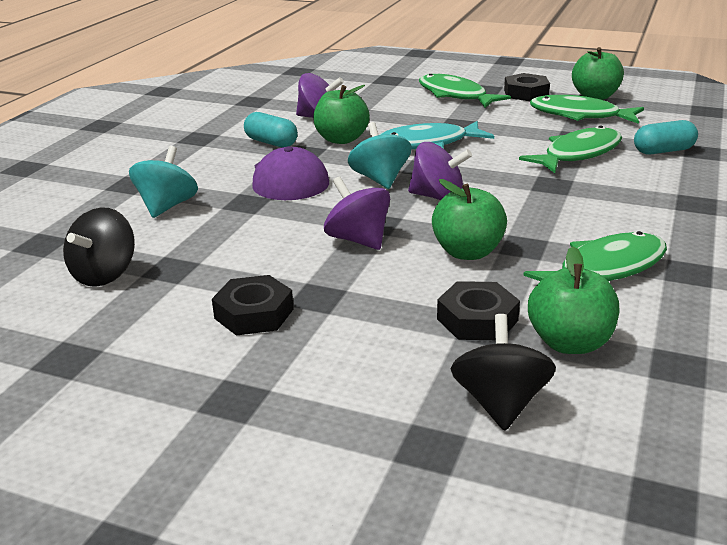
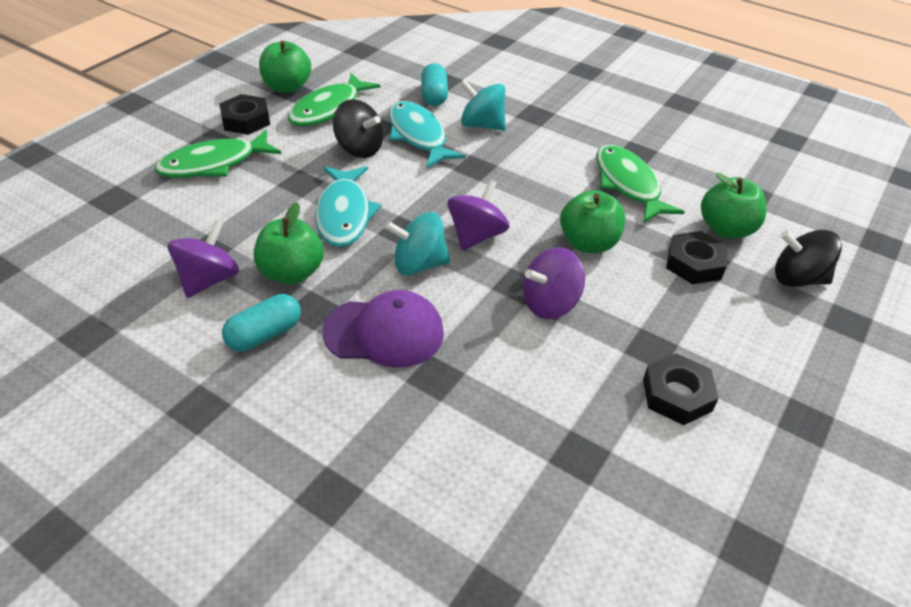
camera: 80 degrees left, 15 degrees up
black spinning top [63,207,135,287] -> black spinning top moved to [333,99,384,158]
turquoise spinning top [129,146,198,218] -> turquoise spinning top moved to [460,79,506,130]
green fish [519,126,622,173] -> turquoise fish [389,101,466,168]

